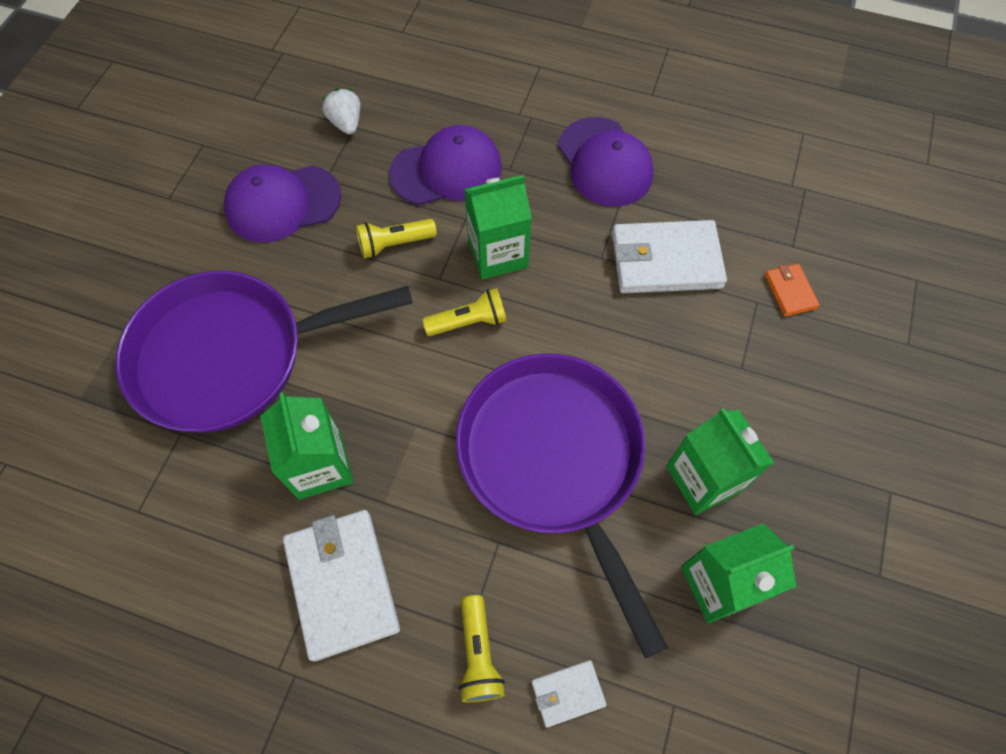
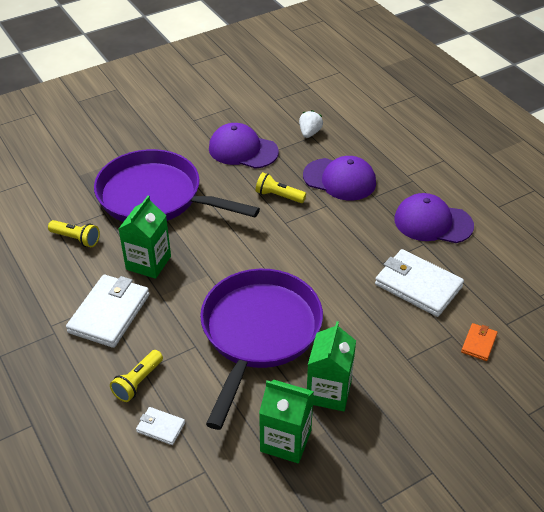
camera: 40 degrees right, 20 degrees down
yellow flashlight [422,288,507,336] -> yellow flashlight moved to [48,220,100,247]
green carton [464,175,532,279] -> none
purple cap [558,117,654,207] -> purple cap turned 90 degrees clockwise [394,193,474,243]

